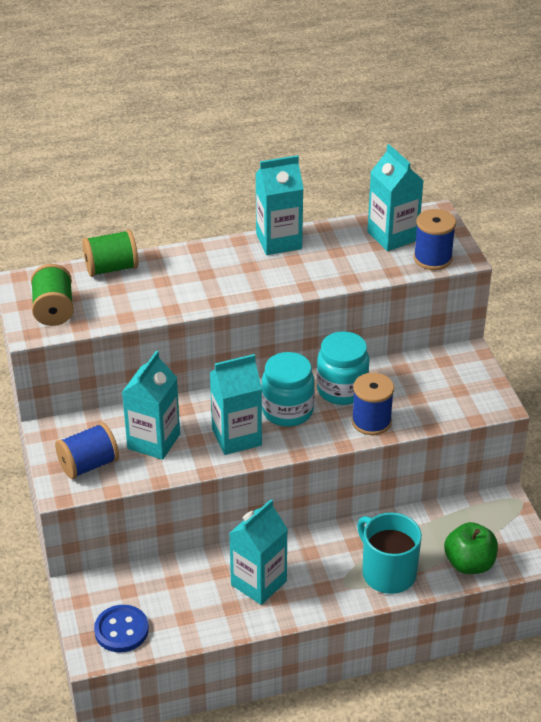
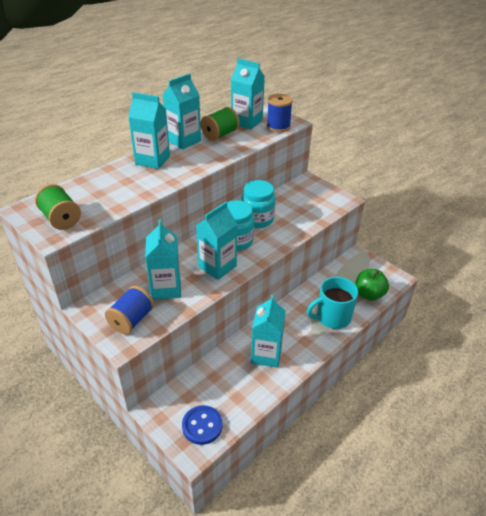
camera: 30 degrees left, 0 degrees up
green spool [82,230,138,277] -> green spool moved to [201,107,239,141]
blue spool [352,373,394,435] -> none
turquoise mug [357,513,422,594] -> turquoise mug turned 45 degrees counterclockwise [307,277,358,329]
none -> turquoise carton [128,92,170,169]

